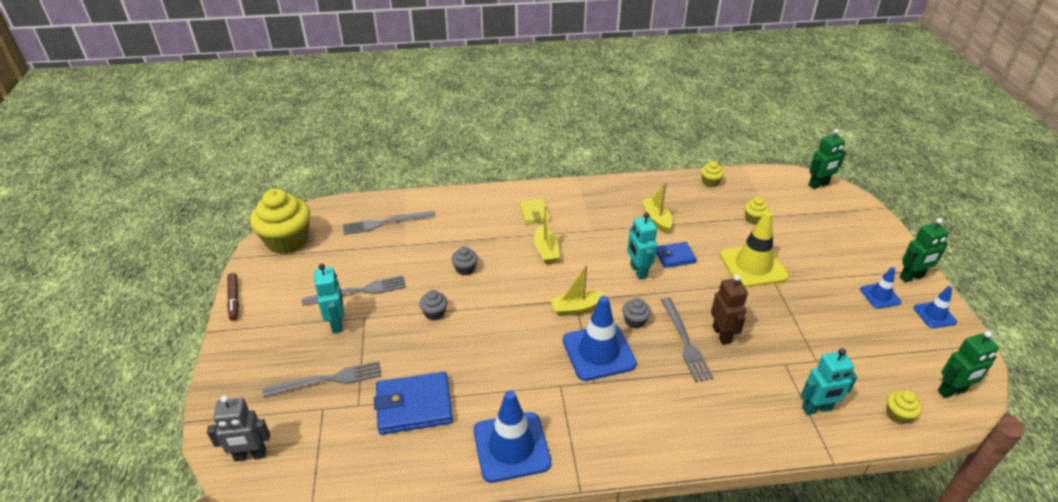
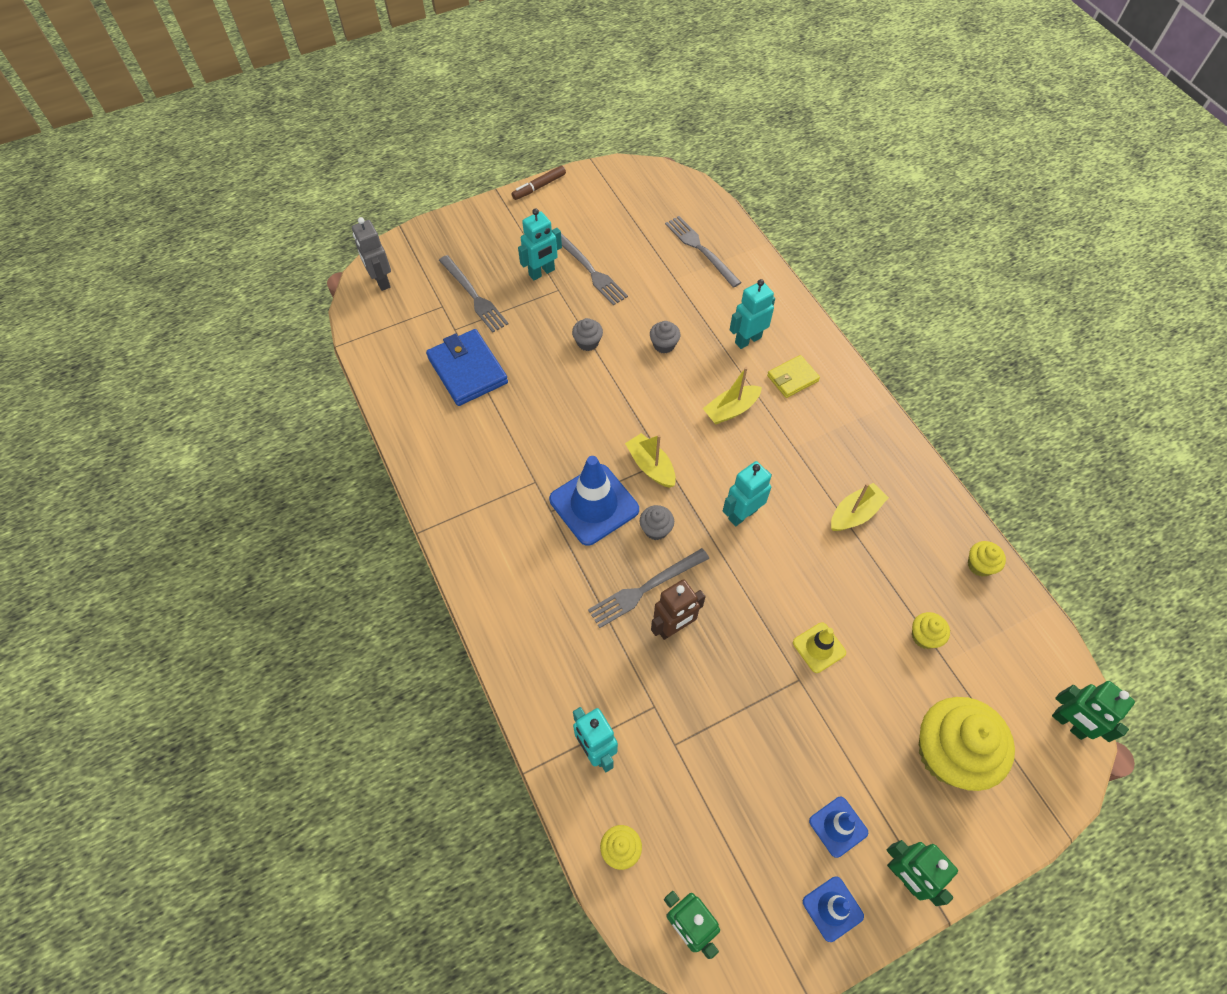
camera: 70 degrees right, 20 degrees up
yellow cupcake [250,189,310,254] -> yellow cupcake moved to [919,697,1015,791]
blue traffic cone [473,390,551,483] -> none
blue wallet [656,242,697,268] -> none
yellow traffic cone [720,211,789,288] -> yellow traffic cone [793,623,846,673], size x0.54
none -> turquoise robot [730,279,775,349]

